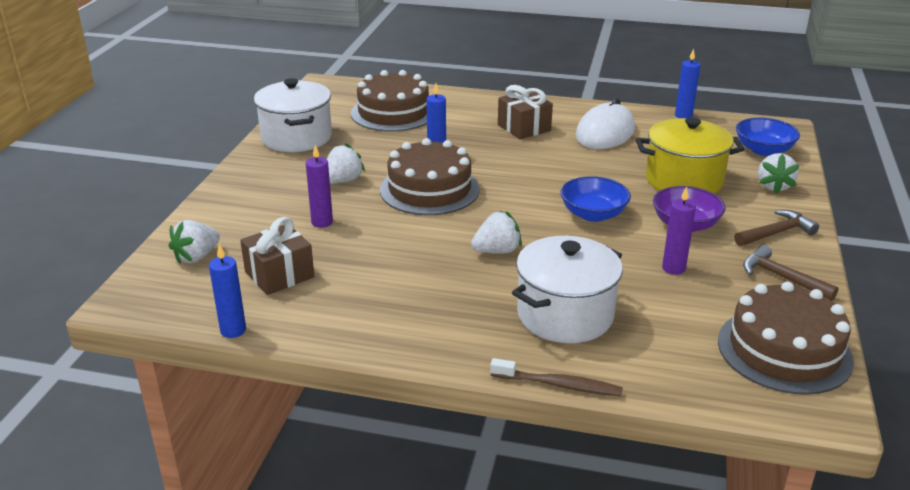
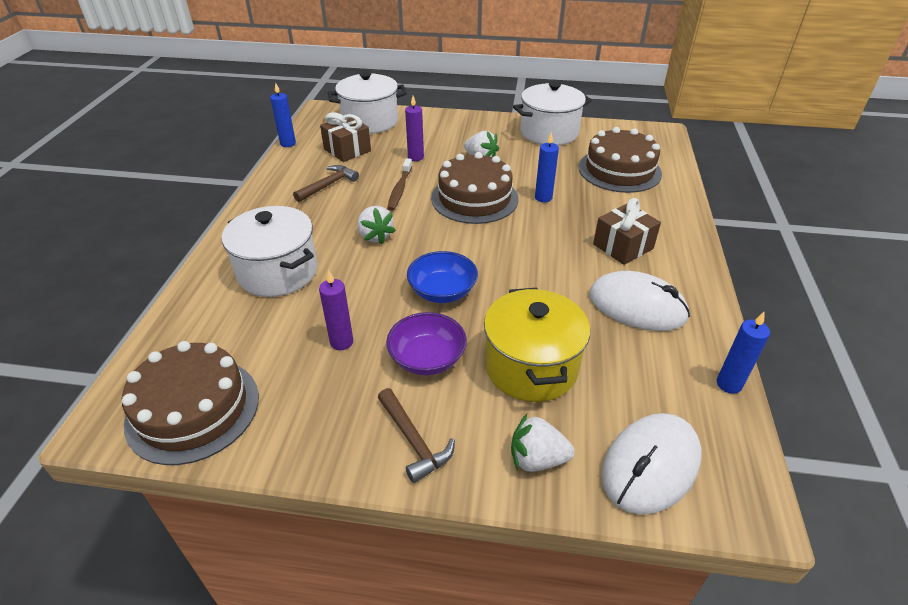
camera: 85 degrees right, 10 degrees up
white strawberry [169,220,220,264] -> white pot [328,71,407,134]
brown toothbrush [490,358,623,396] -> brown toothbrush moved to [387,158,412,211]
blue bowl [736,118,800,156] -> white mouse [601,413,701,515]
brown hammer [743,245,839,301] -> brown hammer moved to [293,165,359,202]

